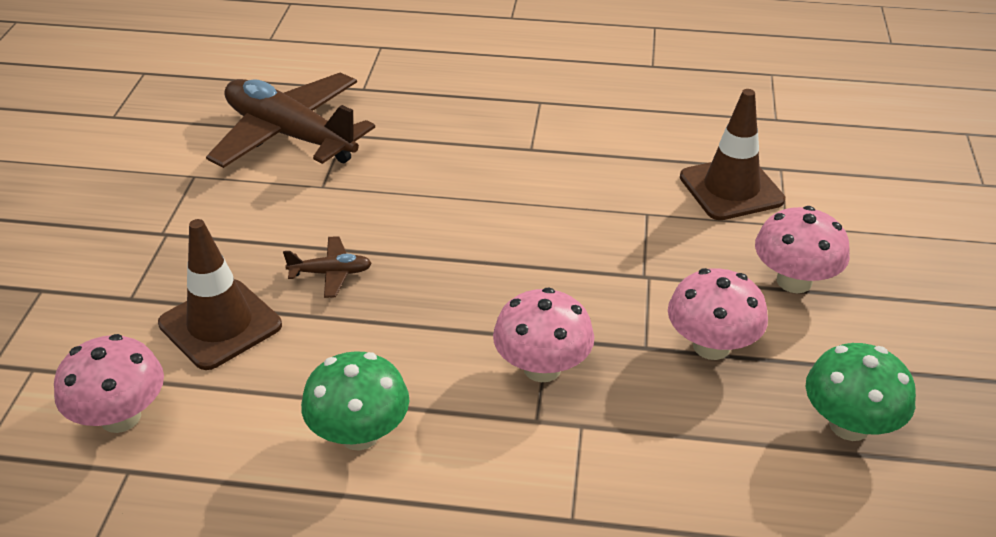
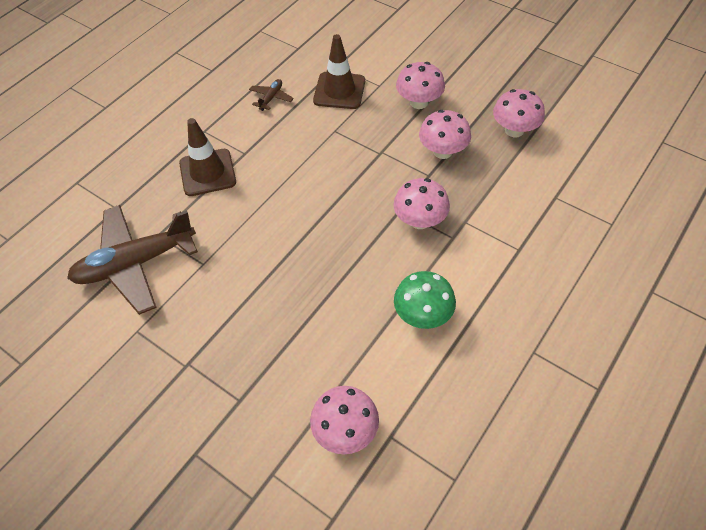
camera: 60 degrees left, 15 degrees up
brown traffic cone [158,219,282,370] -> brown traffic cone moved to [179,118,236,196]
brown plane [283,236,372,298] -> brown plane moved to [249,79,294,111]
green mushroom [806,343,916,441] -> pink mushroom [493,89,545,137]

